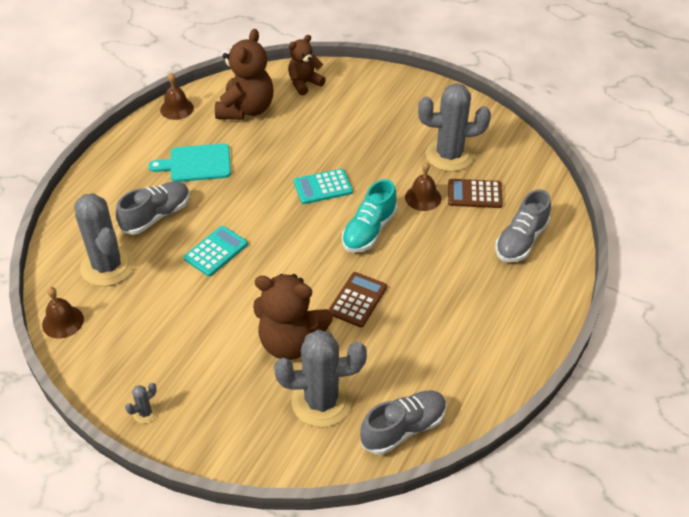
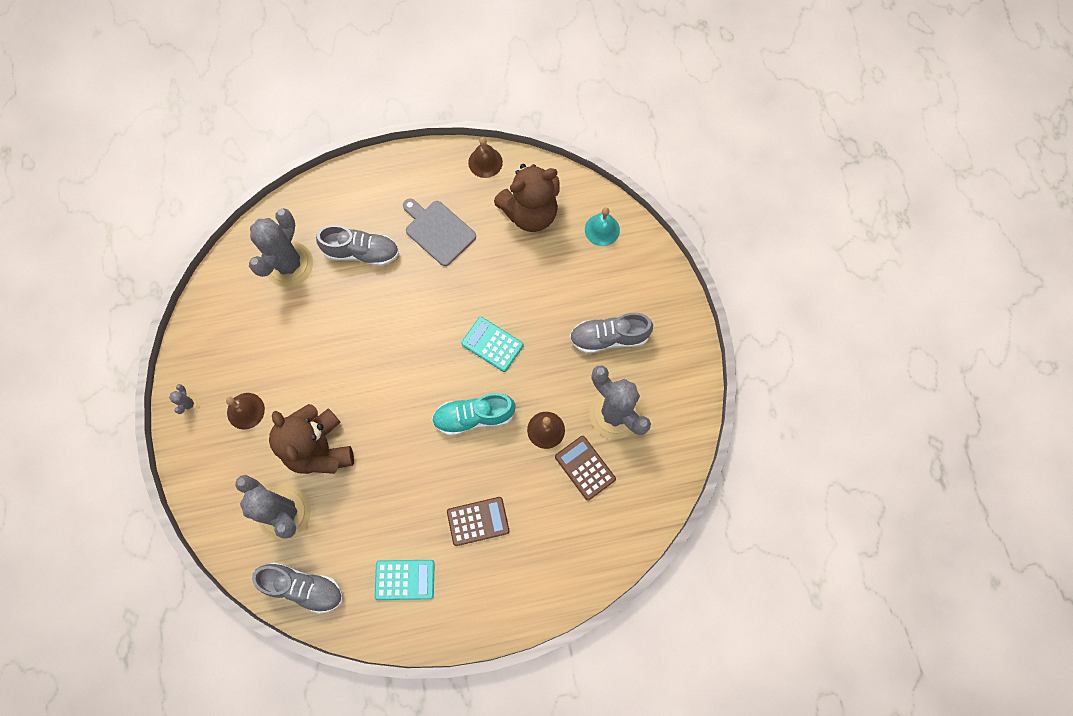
camera: 50 degrees right, 25 degrees up
brown bell [42,287,84,338] -> brown bell moved to [226,393,265,429]
grey cactus [125,383,158,424] -> grey cactus turned 75 degrees clockwise [169,384,200,415]
turquoise cutting board [148,143,231,182] -> grey cutting board [403,198,476,266]
turquoise calculator [184,226,248,276] -> turquoise calculator moved to [375,560,435,600]
brown teddy bear [288,35,326,95] -> turquoise bell [585,207,620,246]
brown calculator [329,272,387,327] -> brown calculator moved to [447,497,510,546]
grey shoe [495,189,551,262] -> grey shoe moved to [570,313,653,353]

